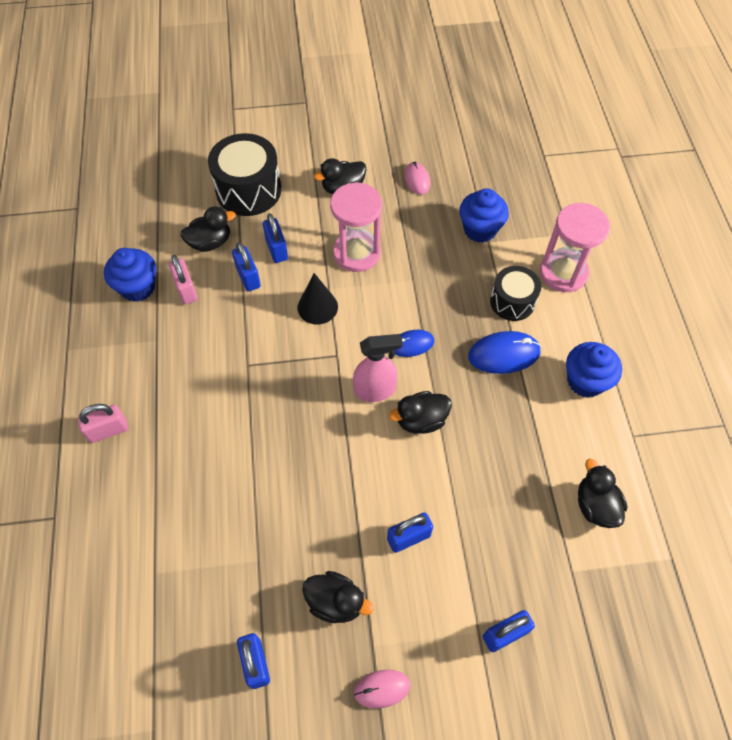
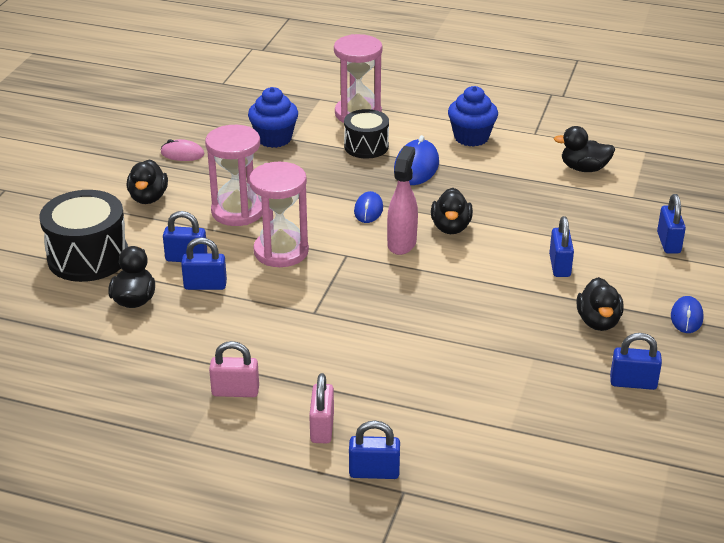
camera: 65 degrees left, 25 degrees down
blue cupcake [104,248,156,302] -> none
pink padlock [169,255,198,304] -> pink padlock moved to [209,341,259,397]
black cone [298,273,338,324] -> pink hourglass [249,162,309,267]
black duck [302,571,374,623] -> black duck turned 135 degrees clockwise [577,277,624,331]
pink mouse [354,670,410,709] -> blue mouse [671,296,704,333]
none -> blue padlock [349,421,400,479]

